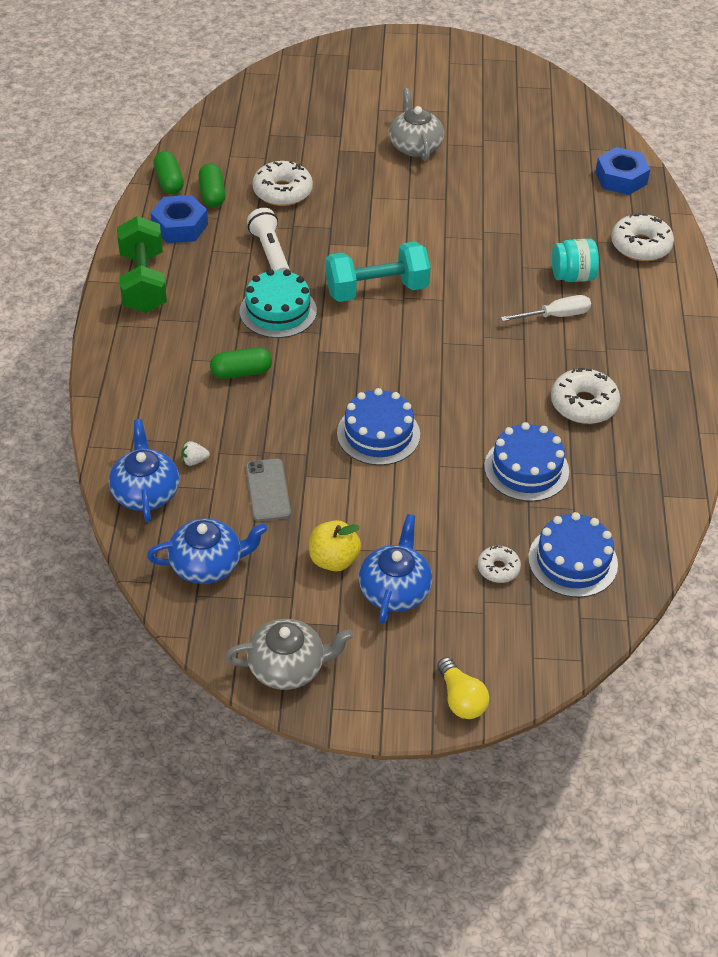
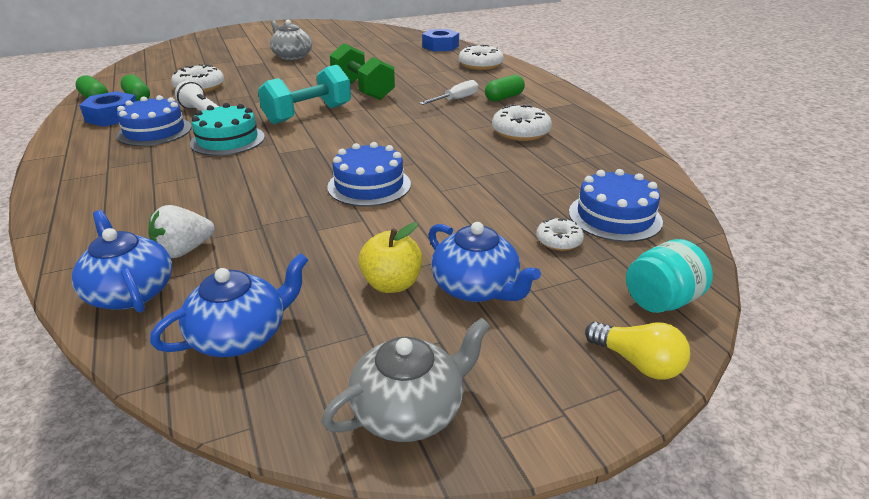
camera: 25 degrees left, 15 degrees down
green dumbbell [117,216,167,313] -> green dumbbell moved to [330,43,395,100]
white strawberry [181,441,210,466] -> white strawberry [149,205,215,258], size x1.82
green capsule [210,347,272,379] -> green capsule moved to [485,75,525,102]
grey phone [246,459,291,521] -> none
blue teapot [359,514,432,624] -> blue teapot turned 150 degrees clockwise [429,222,541,302]
blue cake [484,422,569,502] -> blue cake moved to [116,95,192,146]
turquoise jar [552,239,599,282] -> turquoise jar moved to [626,239,713,313]

